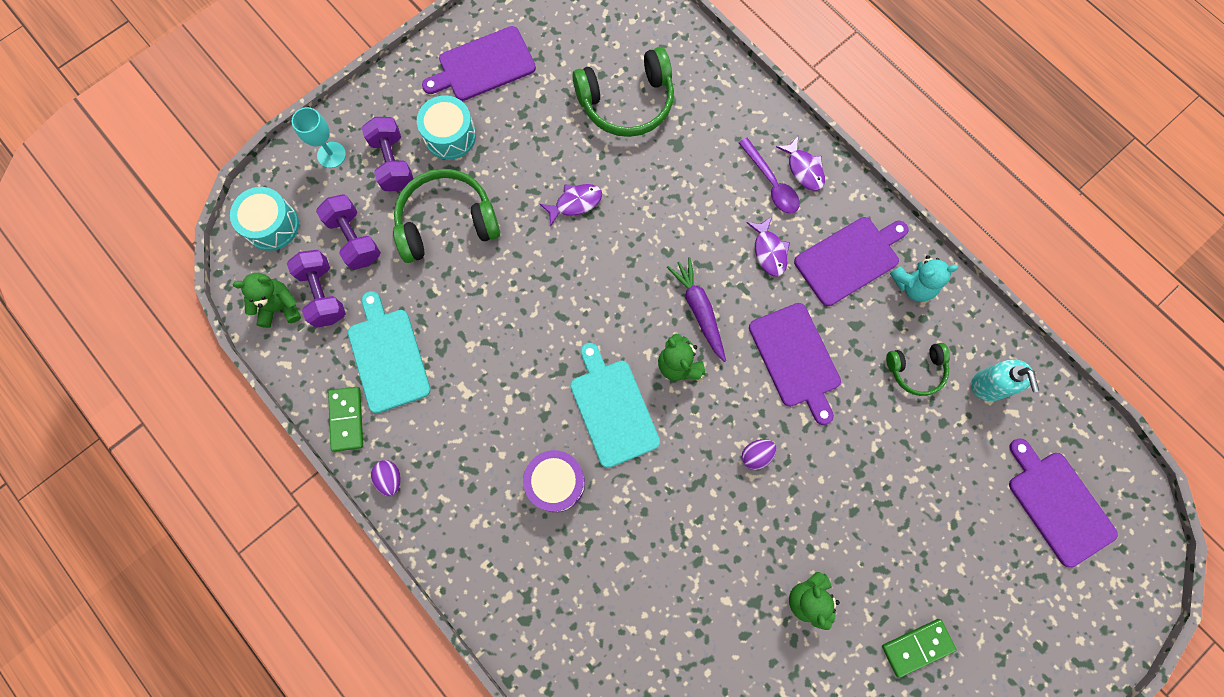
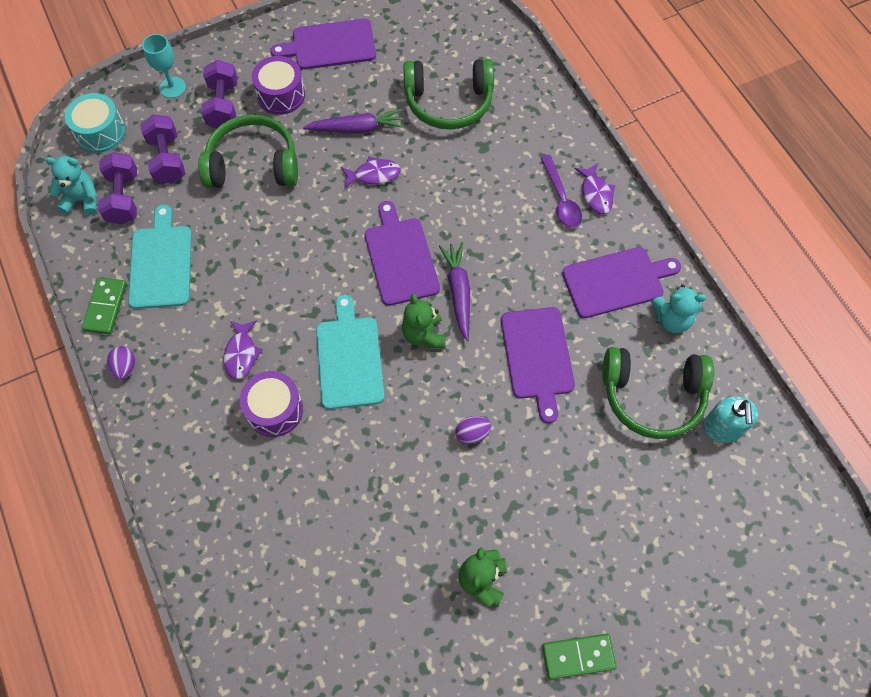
camera: 15 degrees right, 10 degrees down
green teddy bear [233,273,301,328] -> turquoise teddy bear [45,156,97,215]
turquoise drum [417,95,476,160] -> purple drum [252,56,305,115]
purple fish [747,216,790,276] -> purple fish moved to [224,320,263,379]
green headphones [886,343,950,396] -> green headphones [602,347,714,439], size x1.80
purple cutting board [1009,438,1118,567] -> purple cutting board moved to [365,201,440,306]
none -> purple carrot [303,109,404,133]

